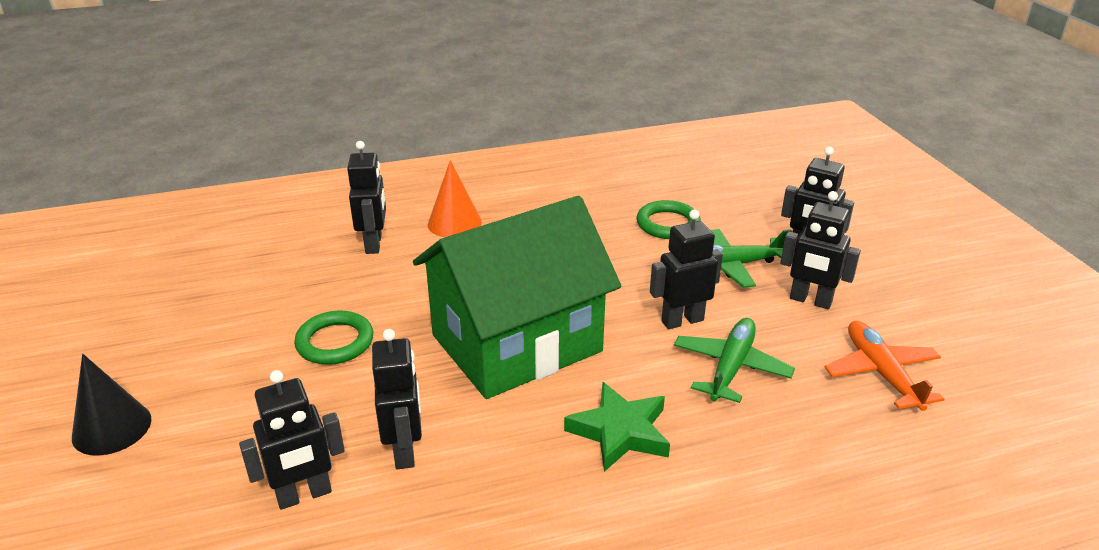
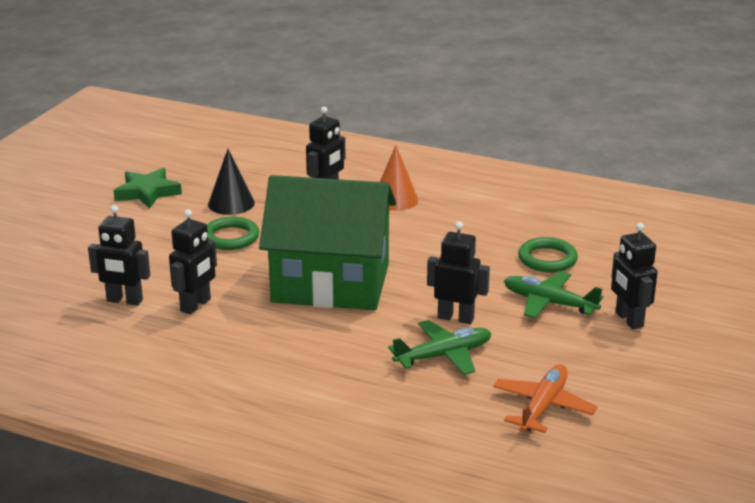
camera: 40 degrees right, 5 degrees down
black cone [72,354,151,456] -> black cone moved to [208,149,255,215]
green star [564,382,670,472] -> green star moved to [113,168,182,208]
black robot [780,191,861,309] -> none

